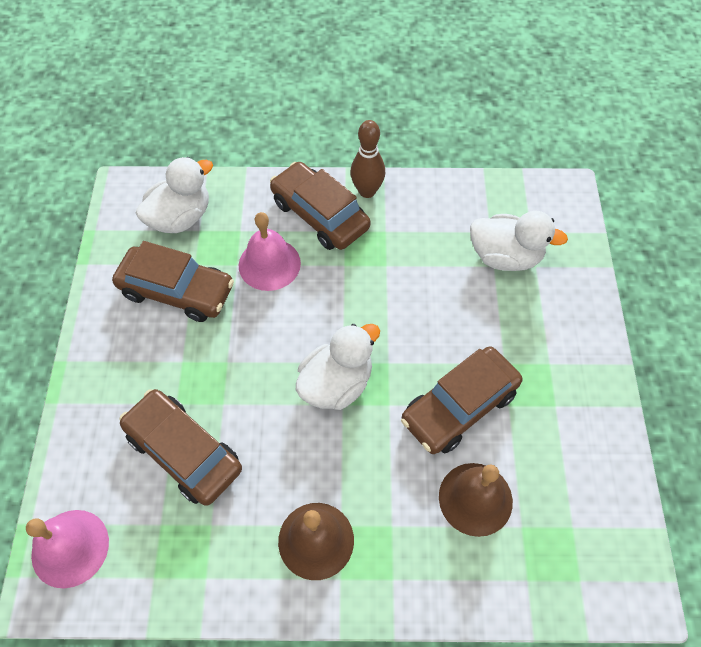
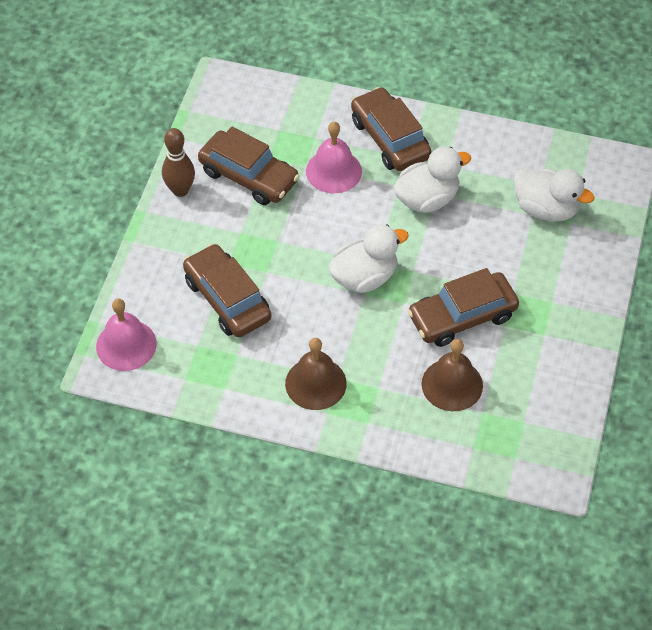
camera: 15 degrees right, 5 degrees down
white duck [136,157,213,233] -> white duck moved to [393,147,471,213]
brown bowling pin [350,120,385,198] -> brown bowling pin moved to [162,128,195,197]

